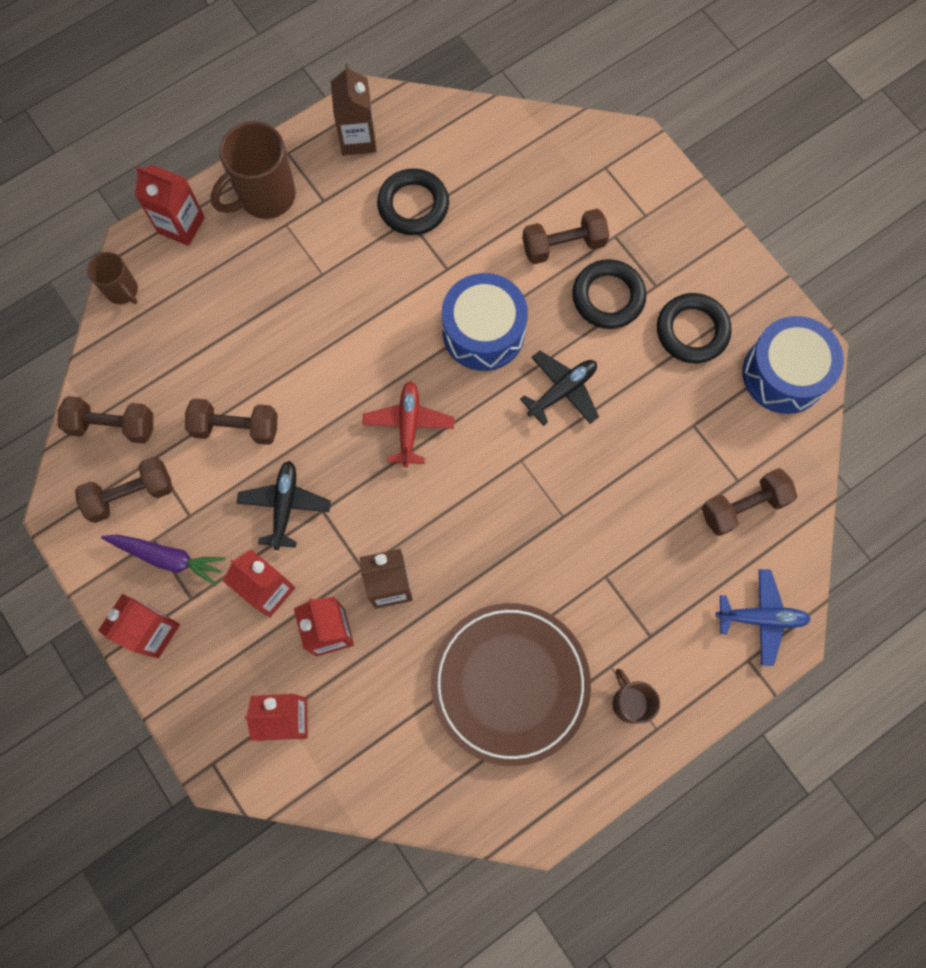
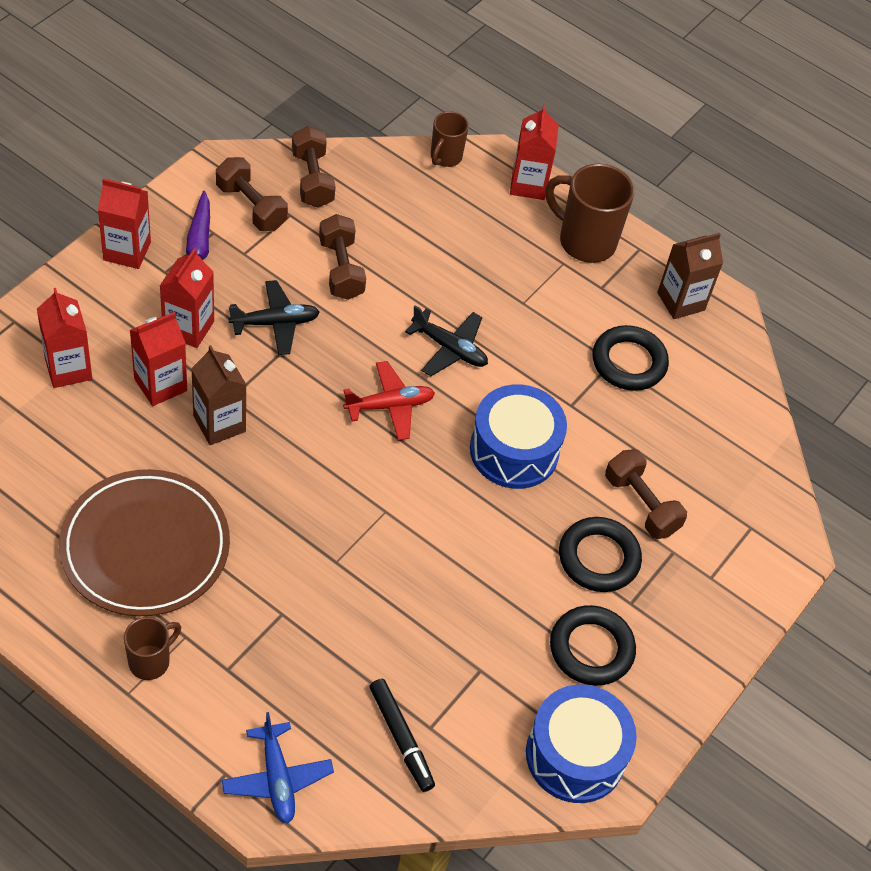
camera: 65 degrees right, 20 degrees down
black plane [520,351,599,426] -> black plane moved to [405,305,488,376]
brown dumbbell [702,468,797,536] -> black marker [369,679,435,792]

